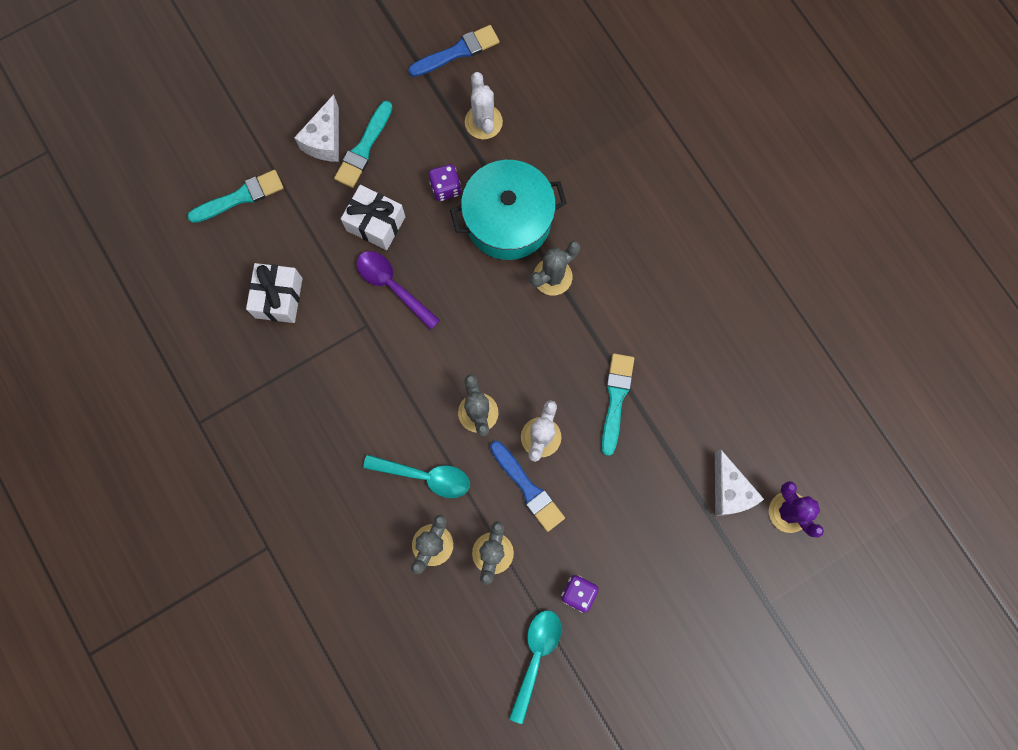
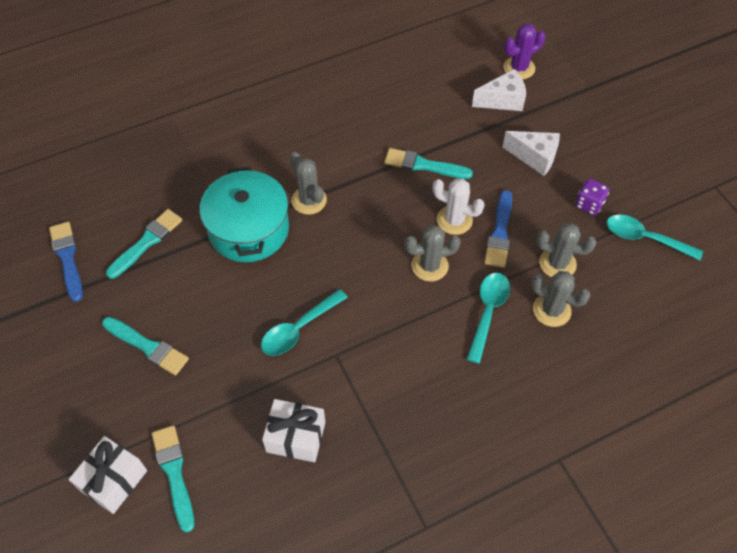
camera: 85 degrees left, 20 degrees down
white cheese [294,94,339,162] -> white cheese moved to [502,131,560,176]
white gift [341,185,405,250] -> white gift moved to [69,436,147,514]
purple spoon [356,251,440,330] -> turquoise spoon [261,289,348,356]
purple dice [429,164,461,201] -> none
white cactus [465,72,503,139] -> turquoise brush [106,209,182,279]
blue brush [490,441,565,532] -> blue brush turned 135 degrees clockwise [484,190,512,268]

